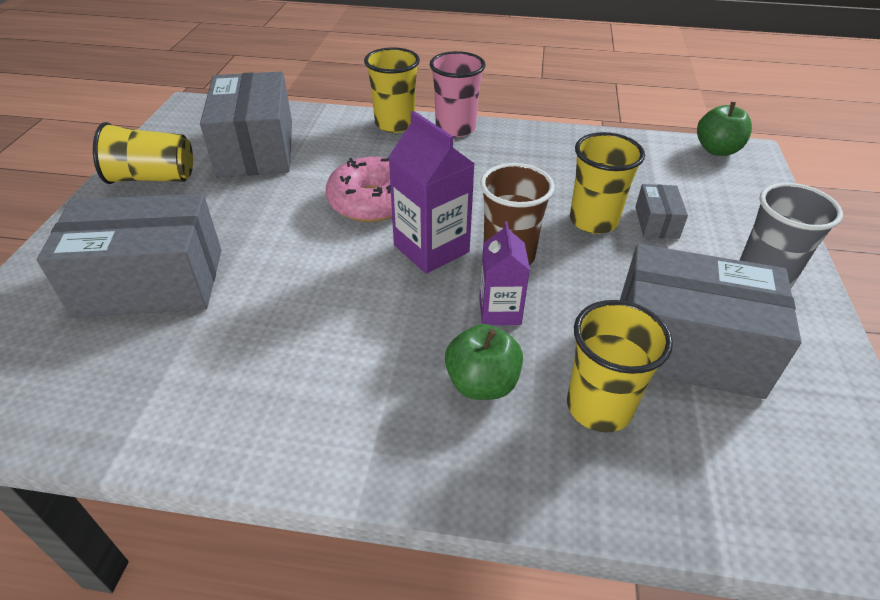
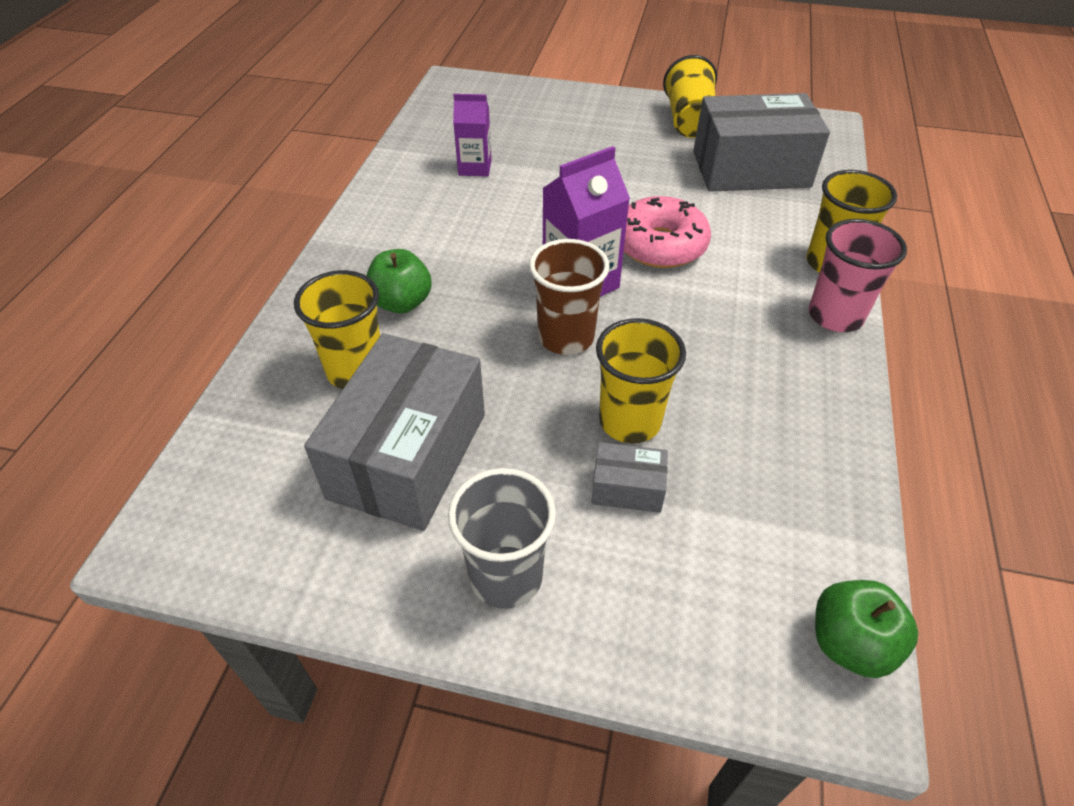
camera: 95 degrees right, 5 degrees up
grey box [37,194,221,318] -> none
purple carton [479,221,530,325] -> purple carton moved to [453,94,492,176]

